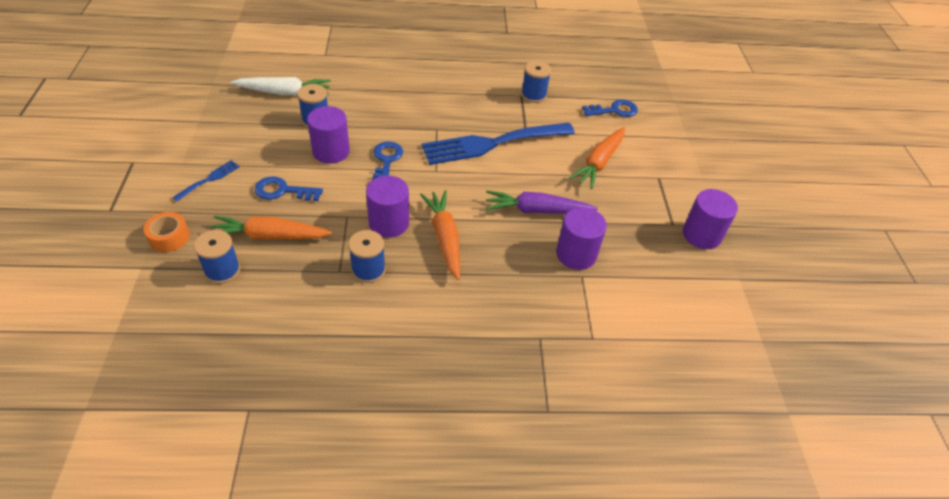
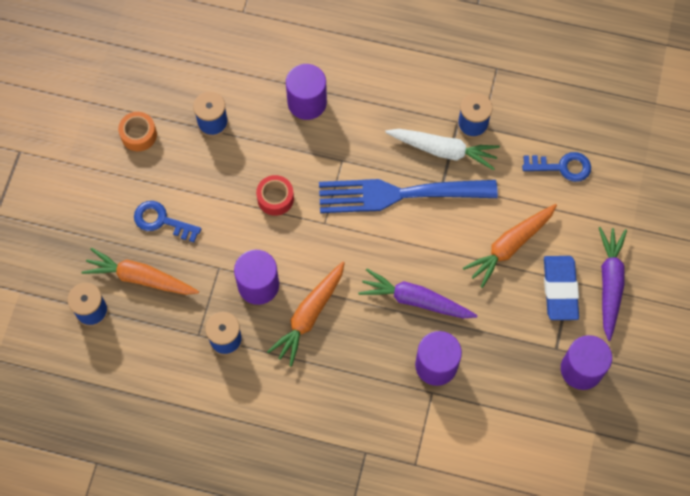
camera: 20 degrees right, 20 degrees up
orange tape [144,212,190,252] -> orange tape moved to [118,112,157,151]
blue fork [172,160,240,202] -> none
white carrot [230,77,331,95] -> white carrot moved to [385,129,500,170]
purple cylinder [307,106,350,164] -> purple cylinder moved to [286,64,327,120]
blue key [372,141,403,180] -> red tape [256,175,294,216]
orange carrot [420,190,460,280] -> orange carrot turned 150 degrees counterclockwise [267,262,345,367]
none -> blue eraser [544,256,579,320]
none -> purple carrot [599,227,627,341]

